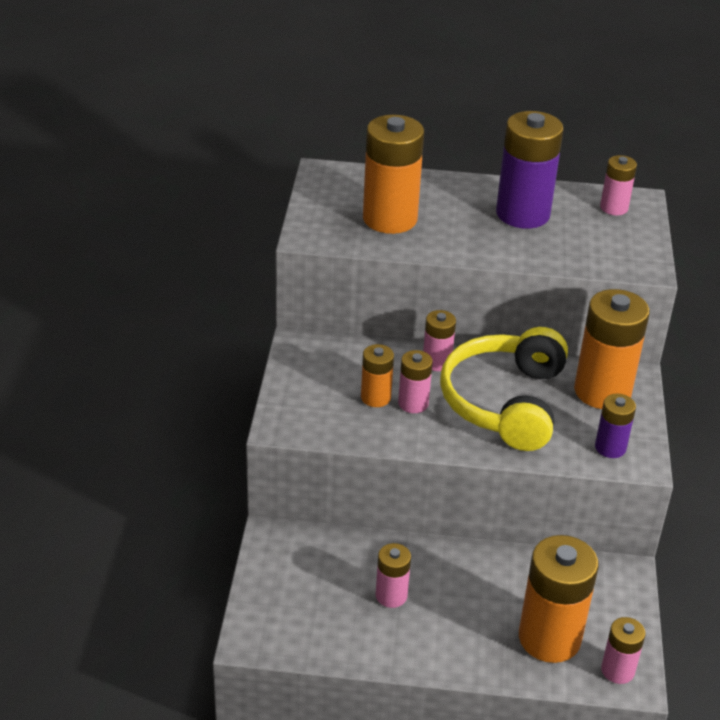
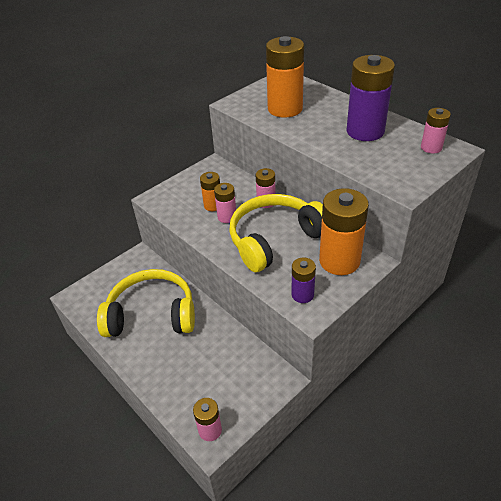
camera: 45 degrees right, 5 degrees up
pink battery [376,543,411,608] -> yellow headphones [97,269,195,337]
orange battery [519,535,599,663] -> none

